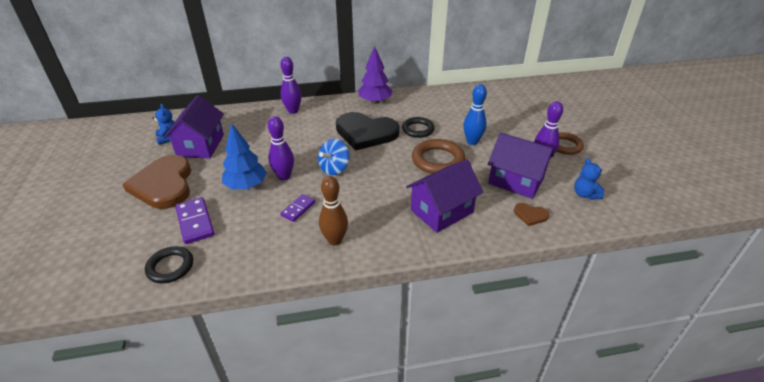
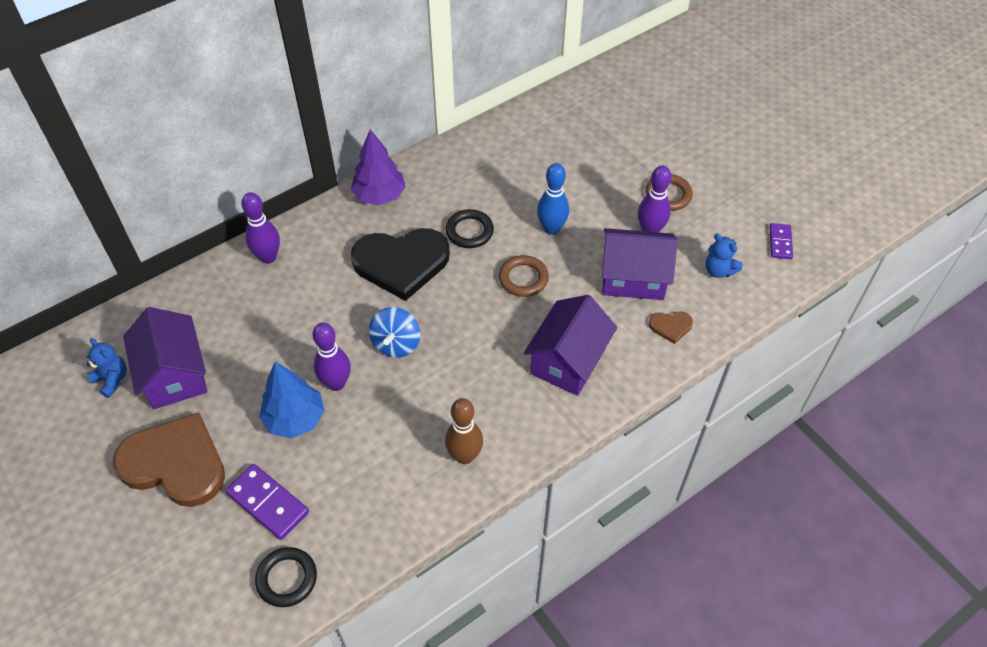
camera: 25 degrees left, 15 degrees up
brown heart [122,155,191,209] -> brown heart turned 150 degrees clockwise [113,412,225,507]
purple domino [280,194,315,222] -> purple domino moved to [769,223,793,259]
brown ring [412,139,465,174] -> brown ring [499,255,549,297], size x0.67

